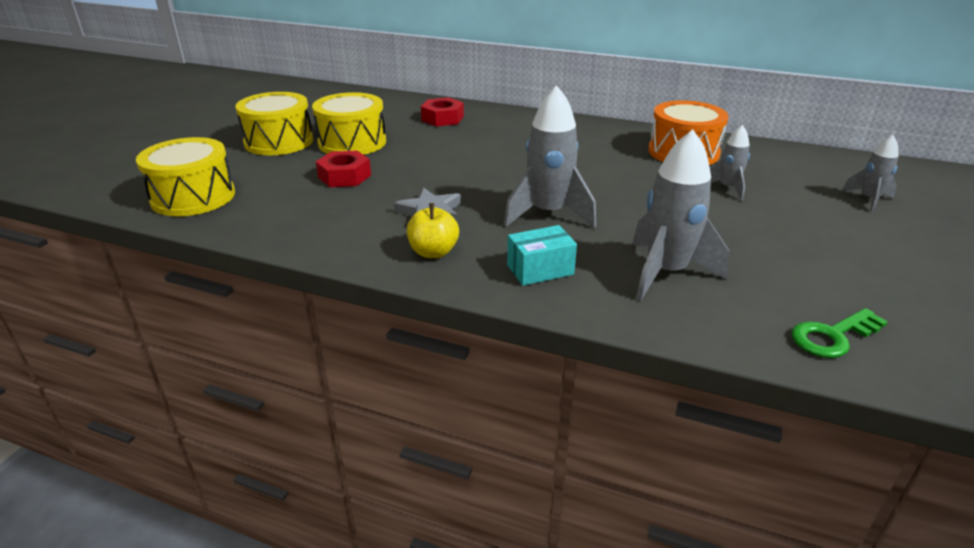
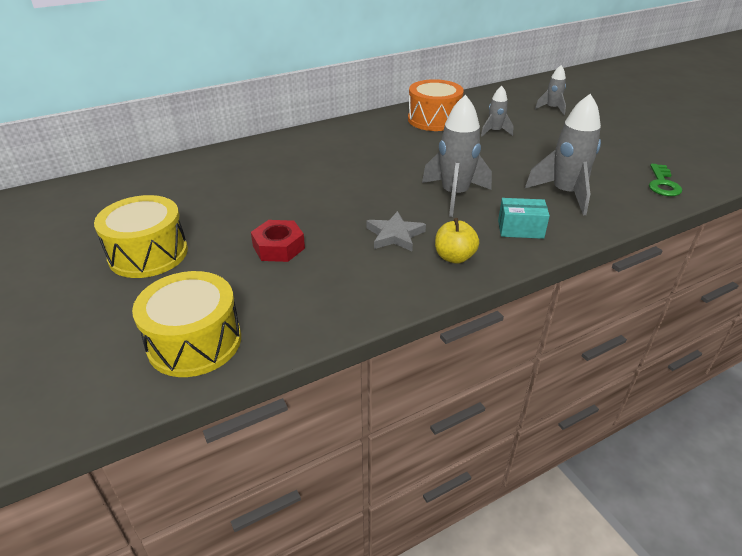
camera: 50 degrees left, 5 degrees up
yellow drum [312,92,386,155] -> none
red nut [421,97,464,126] -> none
turquoise box [507,225,577,286] -> turquoise box turned 75 degrees clockwise [498,198,550,239]

